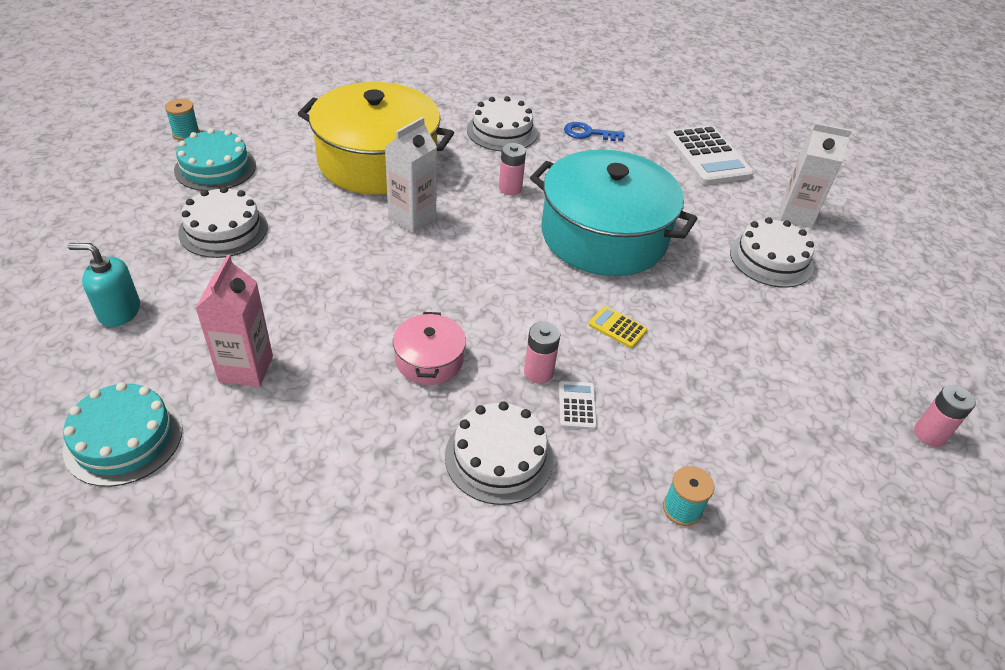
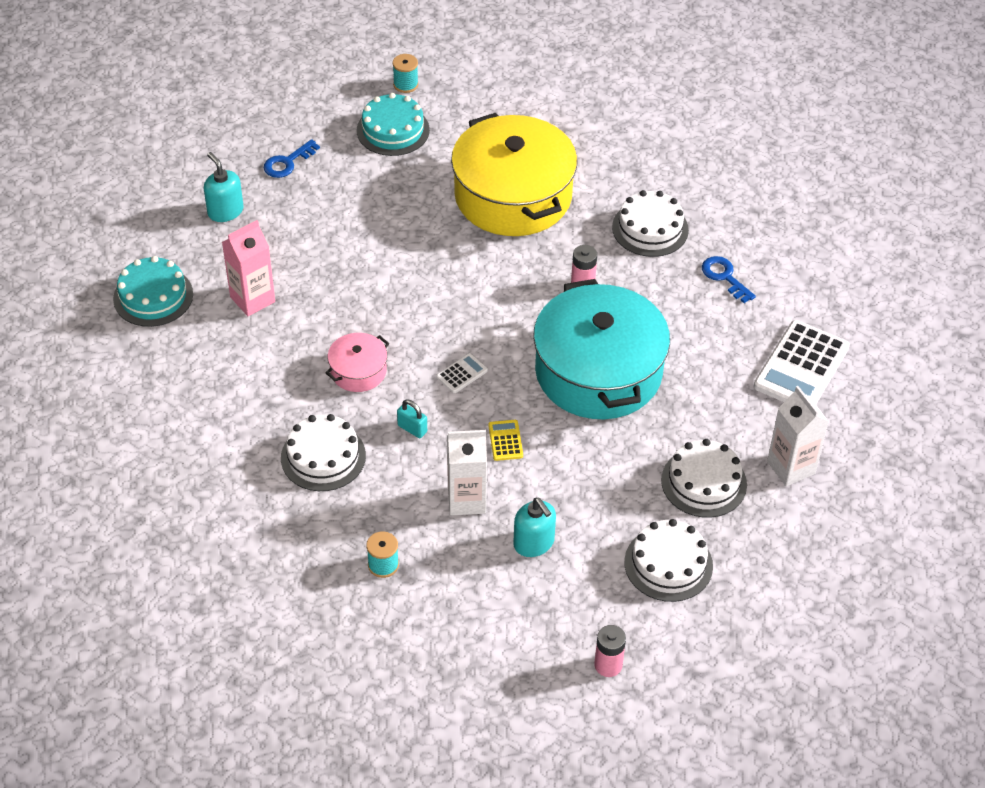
camera: 50 degrees right, 5 degrees up
white cake [178,186,268,258] -> white cake moved to [624,519,713,602]
white carton [385,117,437,233] -> white carton moved to [447,430,487,515]
pink battery [524,322,561,384] -> turquoise padlock [397,400,427,438]
white calculator [559,381,597,430] -> white calculator moved to [436,353,488,393]
none -> blue key [264,139,320,178]
none -> turquoise soap dispenser [513,498,556,557]

